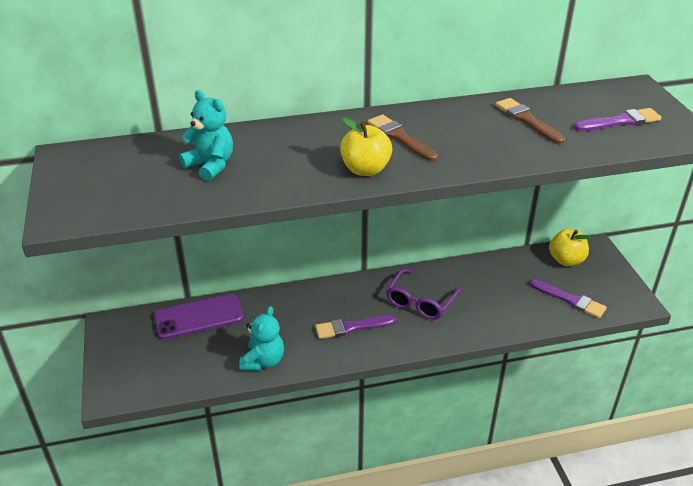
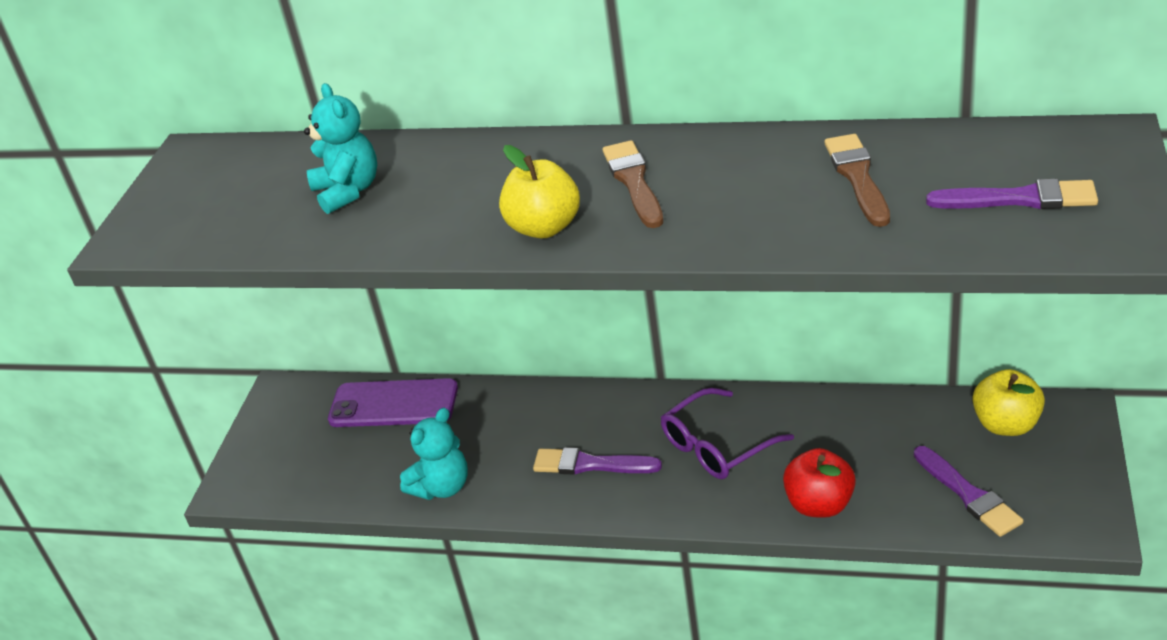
camera: 30 degrees right, 0 degrees up
none -> red apple [783,448,856,518]

